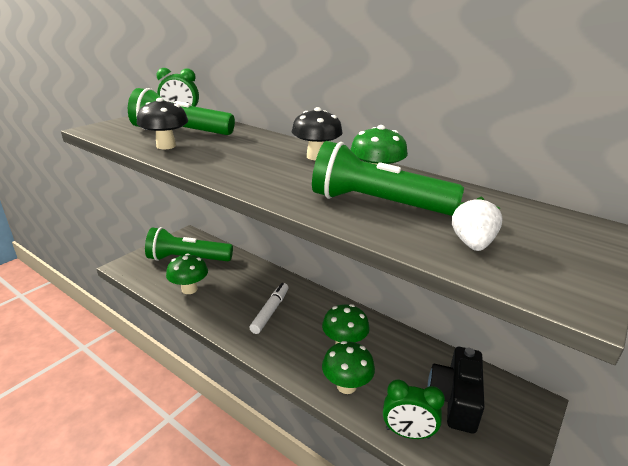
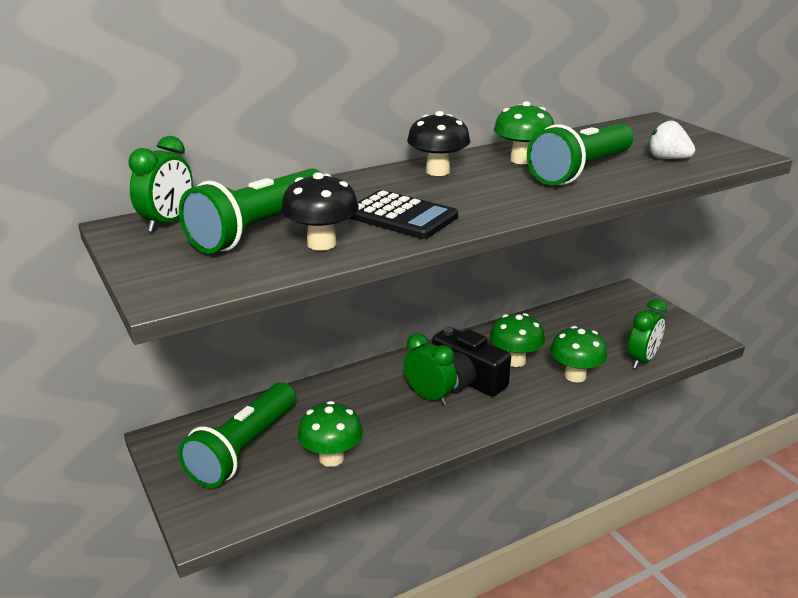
camera: 65 degrees left, 0 degrees up
white marker [249,283,288,334] -> green clock [404,333,457,406]
black camera [428,347,485,434] -> black camera moved to [432,327,511,397]
none -> black calculator [349,190,458,239]

